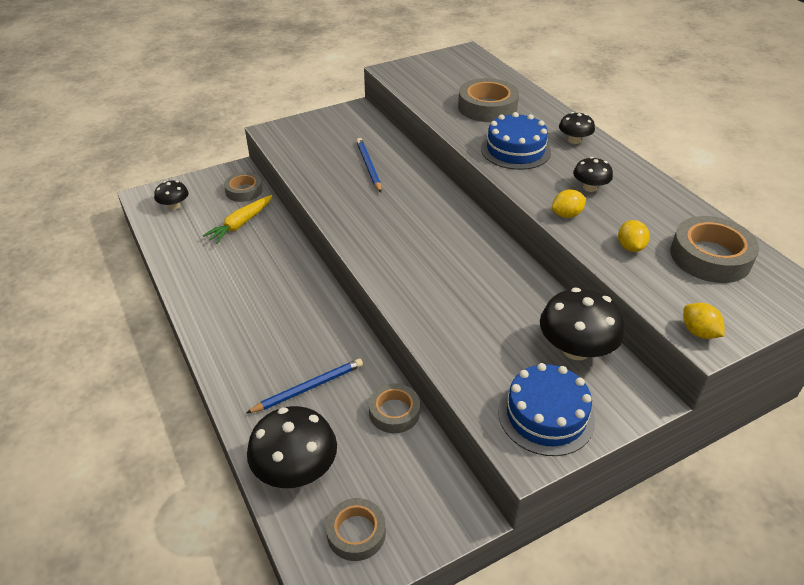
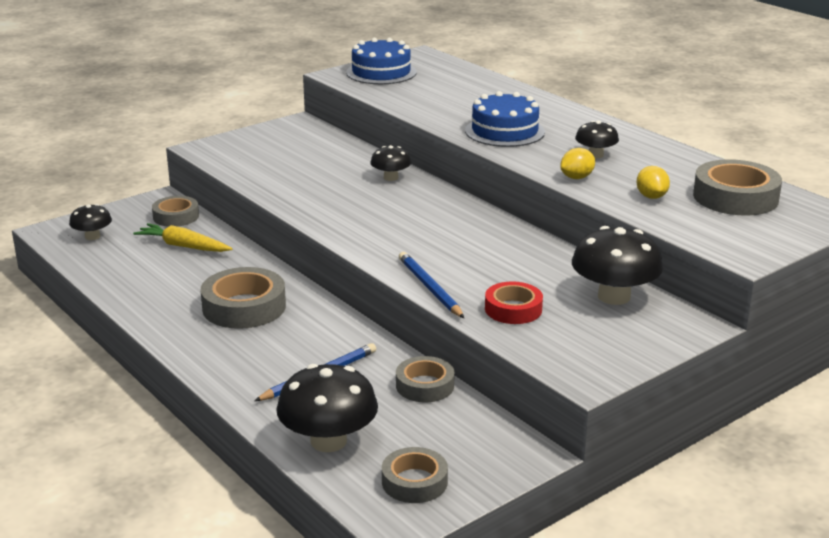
camera: 10 degrees left, 15 degrees down
yellow carrot [203,195,272,244] -> yellow carrot turned 90 degrees clockwise [133,223,232,252]
blue pencil [356,138,381,193] -> blue pencil moved to [399,252,464,318]
grey tape [458,78,519,122] -> grey tape moved to [200,267,286,329]
blue cake [498,363,595,456] -> blue cake moved to [346,38,417,84]
black mushroom [559,112,595,144] -> black mushroom moved to [370,145,411,181]
yellow lemon [683,303,725,339] -> none
none -> red tape [485,281,543,324]

